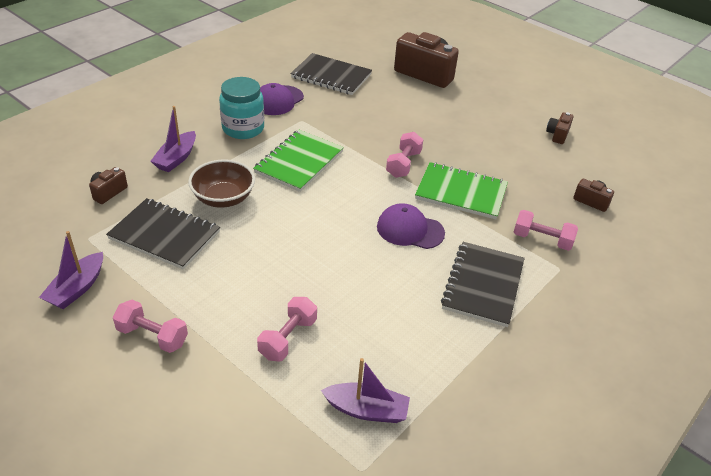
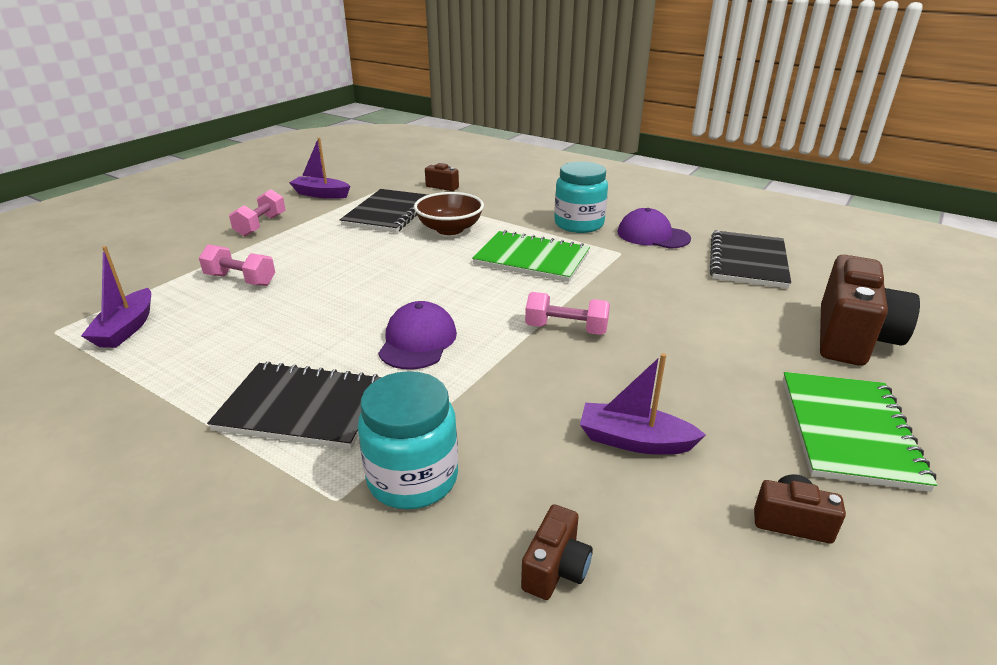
camera: 85 degrees right, 10 degrees down
purple boat [151,106,196,172] -> purple boat moved to [580,353,706,455]
green notebook [415,162,508,219] -> green notebook moved to [783,372,937,492]
pink dumbbell [514,210,578,251] -> turquoise jar [358,371,458,509]

